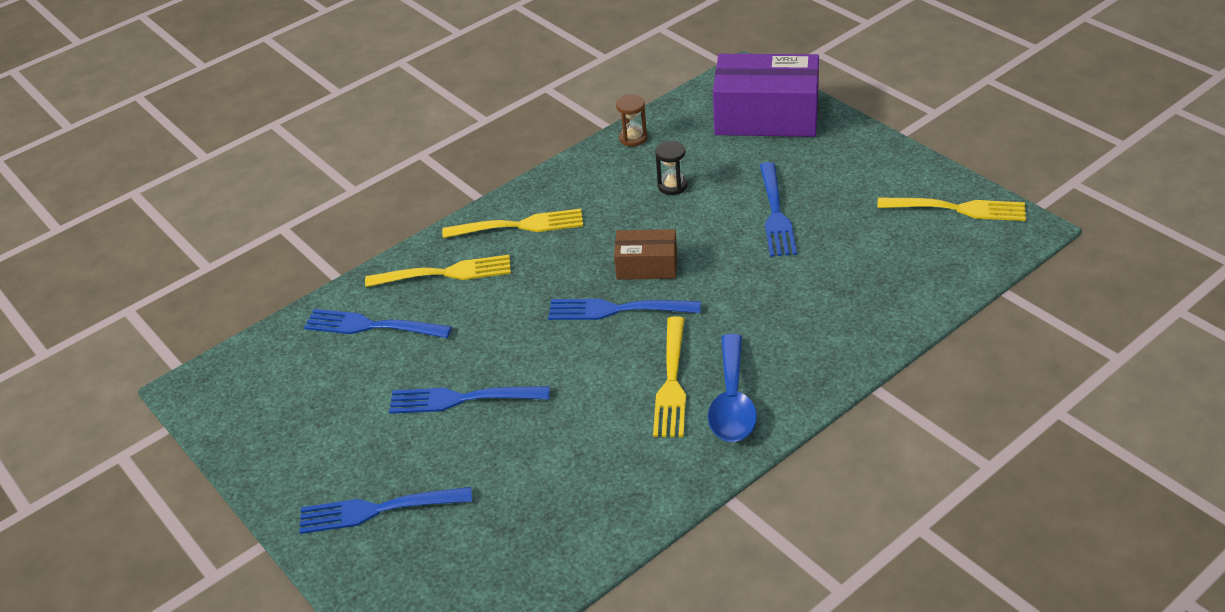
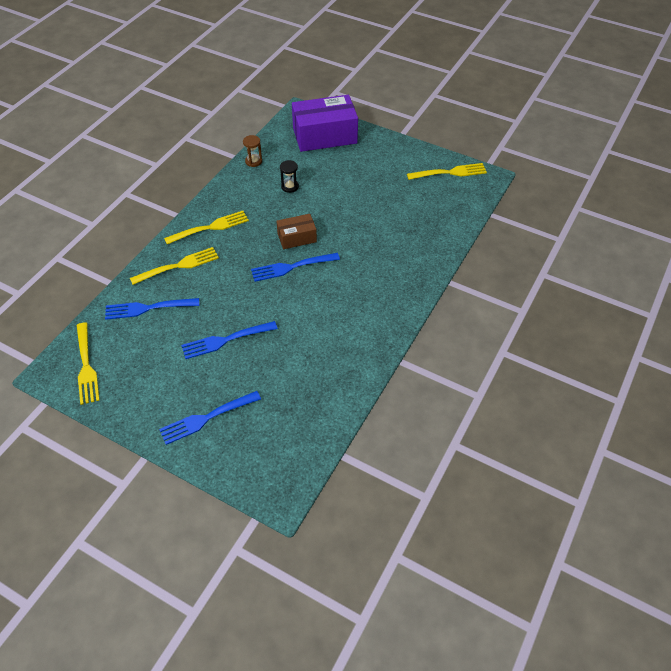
camera: 25 degrees left, 10 degrees up
yellow fork [653,316,686,437] -> yellow fork moved to [77,322,100,405]
blue spoon [708,334,757,442] -> none
blue fork [760,162,797,257] -> none

